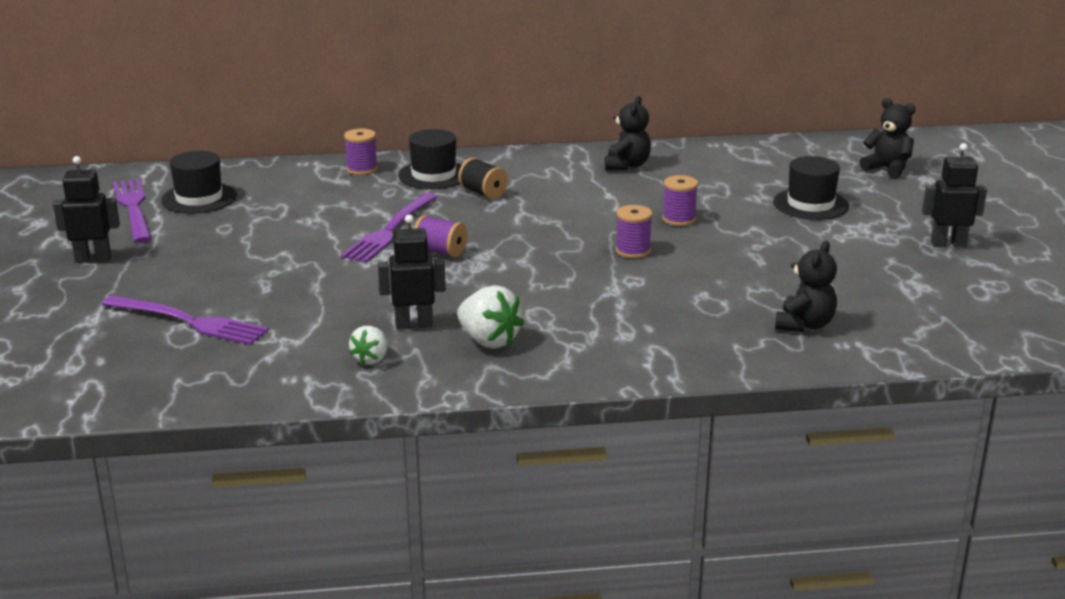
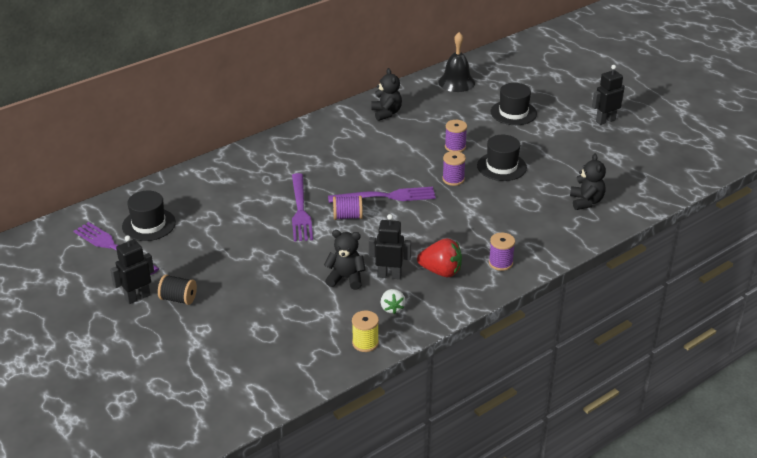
camera: 30 degrees left, 10 degrees up
purple fork [101,295,269,345] -> purple fork moved to [328,187,436,203]
purple spool [344,129,378,175] -> purple spool moved to [489,233,515,271]
black robot [378,214,446,329] -> black robot turned 45 degrees clockwise [369,214,411,279]
black hat [398,129,462,189] -> black hat moved to [477,135,527,181]
white strawberry [457,285,524,349] -> red strawberry [417,238,462,277]
black spool [458,158,508,199] -> black spool moved to [158,274,197,305]
black teddy bear [860,98,916,179] -> black teddy bear moved to [324,230,366,290]
none -> yellow spool [352,311,379,352]
none -> black bell [438,32,475,92]

